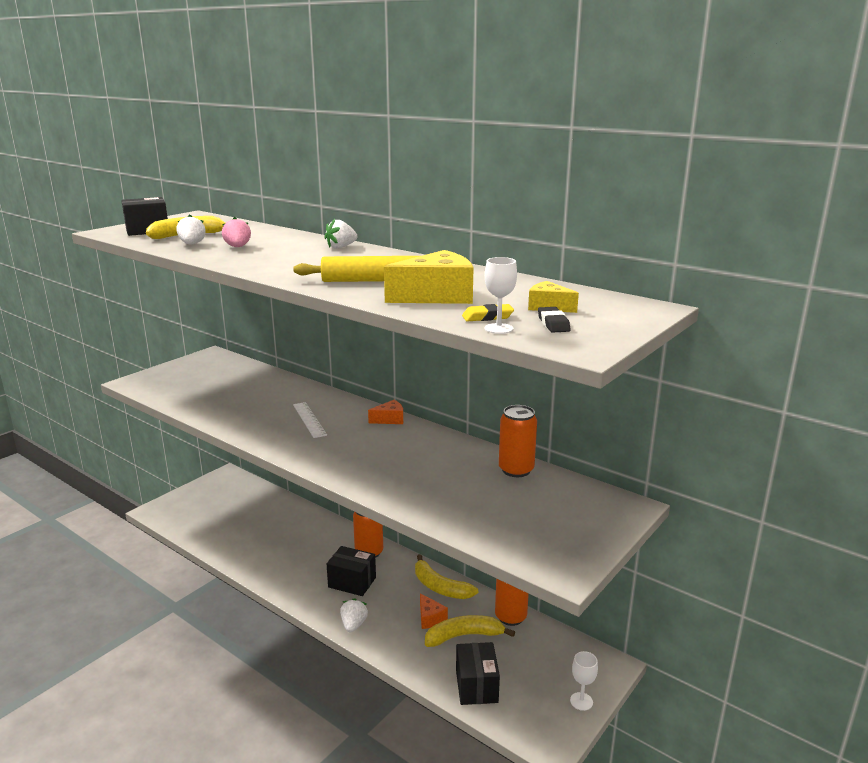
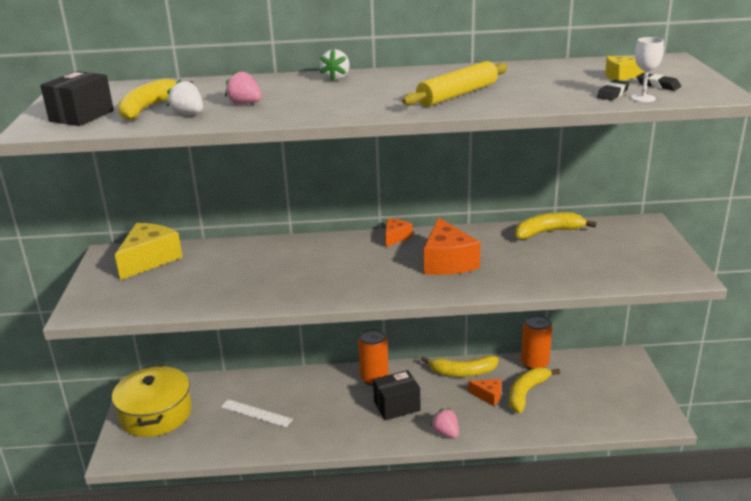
camera: 40 degrees left, 5 degrees up
white ruler [293,402,327,438] -> white ruler moved to [221,399,293,427]
white strawberry [340,598,368,632] -> pink strawberry [430,408,459,438]
yellow cheese [384,250,474,304] -> yellow cheese moved to [115,223,183,280]
black box [456,642,500,705] -> none
yellow eraser [462,304,514,321] -> black eraser [597,80,630,101]
orange can [499,405,537,477] -> yellow banana [515,212,597,239]
white goblet [570,651,598,711] -> none
none -> yellow pot [112,365,192,437]
none -> orange cheese [424,217,481,275]

